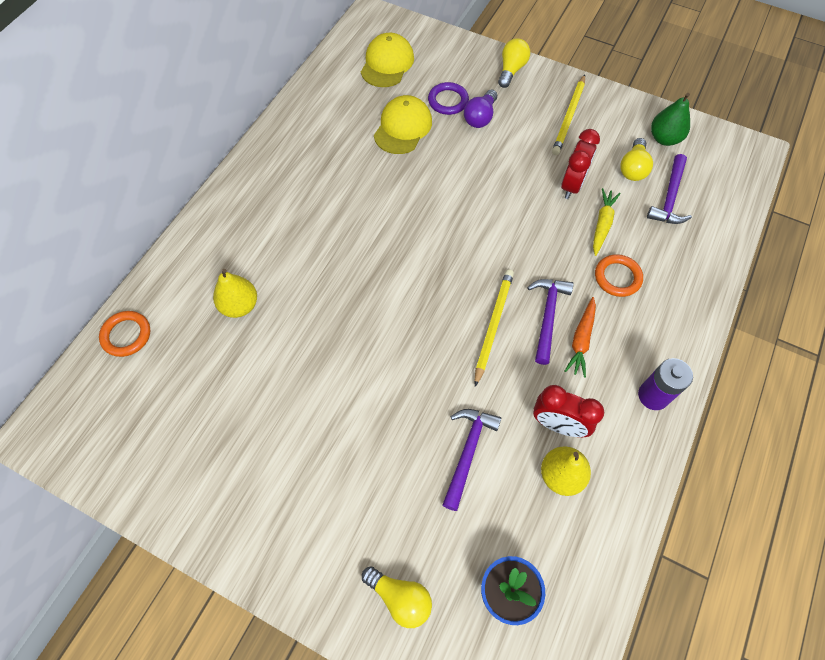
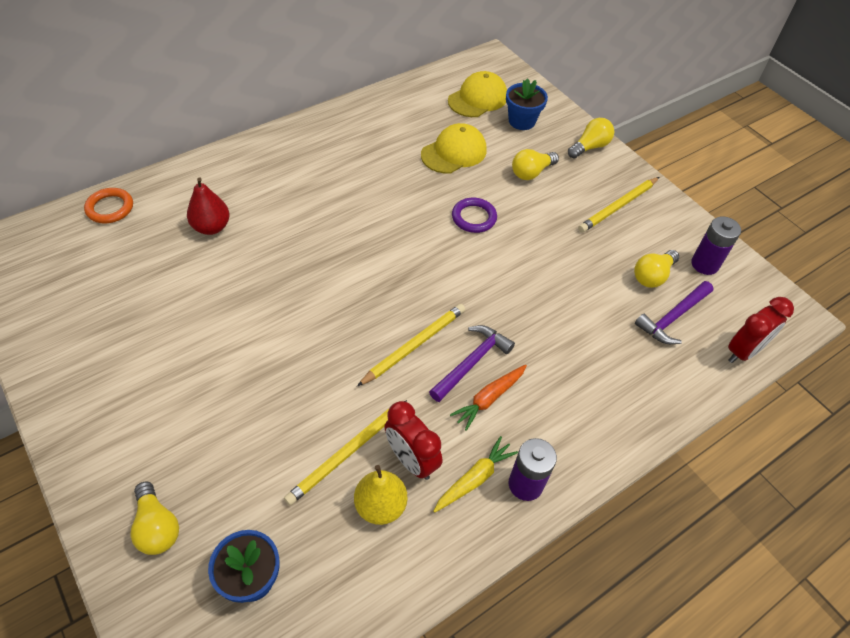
camera: 25 degrees right, 10 degrees down
yellow pear [213,269,257,318] -> red pear [187,177,230,235]
purple ring [428,82,469,115] -> purple ring moved to [452,198,497,233]
purple hammer [442,409,501,511] -> none
purple light bulb [464,89,497,128] -> yellow light bulb [512,149,559,180]
red clock [561,129,600,199] -> red clock moved to [728,297,794,363]
yellow carrot [593,188,621,256] -> yellow carrot moved to [433,436,518,513]
orange ring [595,254,643,297] -> none
green pear [651,93,690,146] -> purple battery [691,217,741,275]
none -> yellow pencil [284,400,407,505]
none -> blue flower pot [506,78,548,130]

